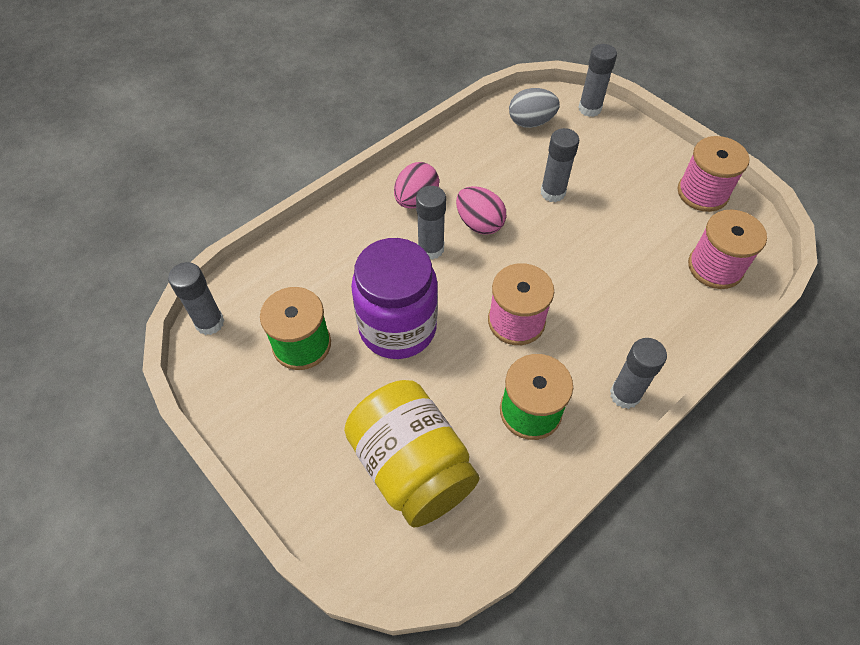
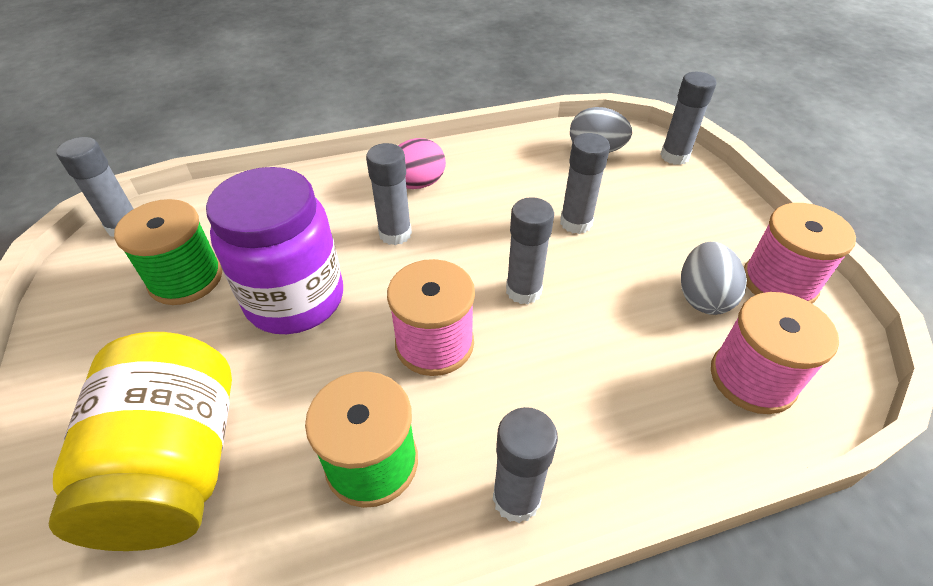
camera: 25 degrees right, 10 degrees down
pink egg [456,186,506,235] -> none
none -> grey glue stick [506,197,554,304]
none -> grey egg [681,242,747,315]

